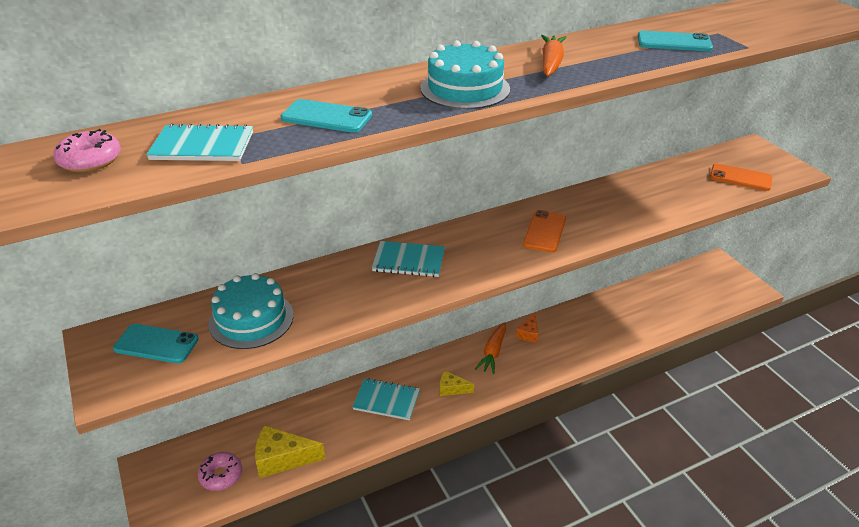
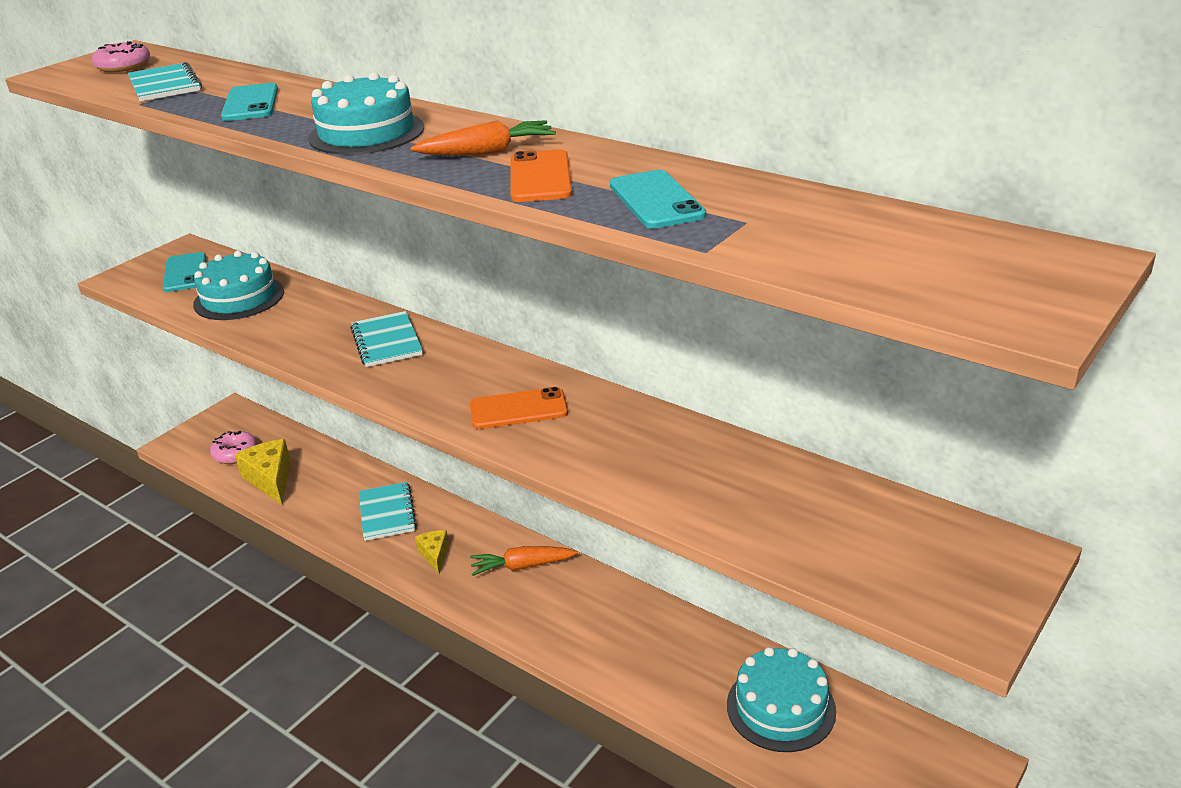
camera: 65 degrees right, 5 degrees down
orange cheese [516,313,538,342] -> none
orange phone [710,164,772,191] -> orange phone moved to [511,149,572,202]
none -> turquoise cake [727,647,836,752]

